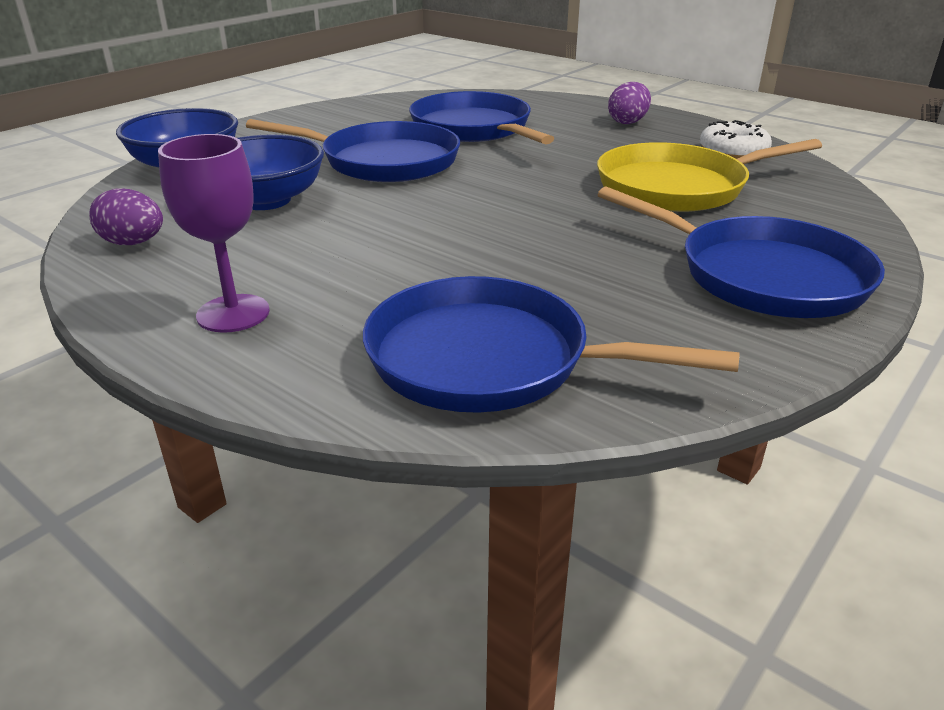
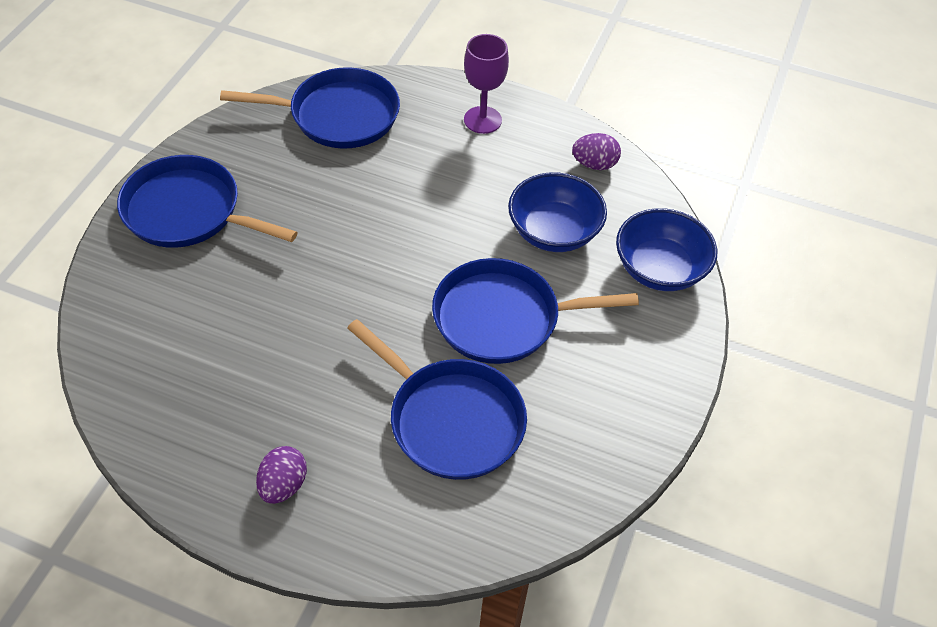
camera: 160 degrees right, 20 degrees up
yellow pan [597,139,822,212] -> none
white donut [700,120,772,159] -> none

